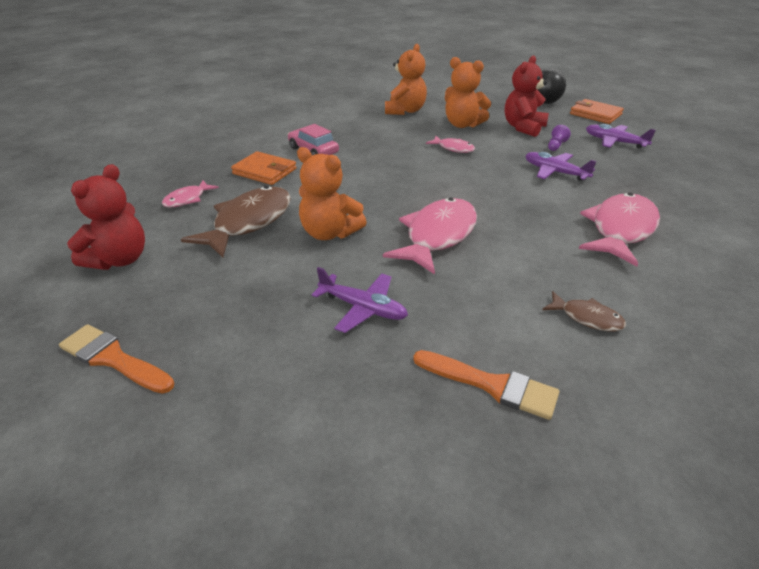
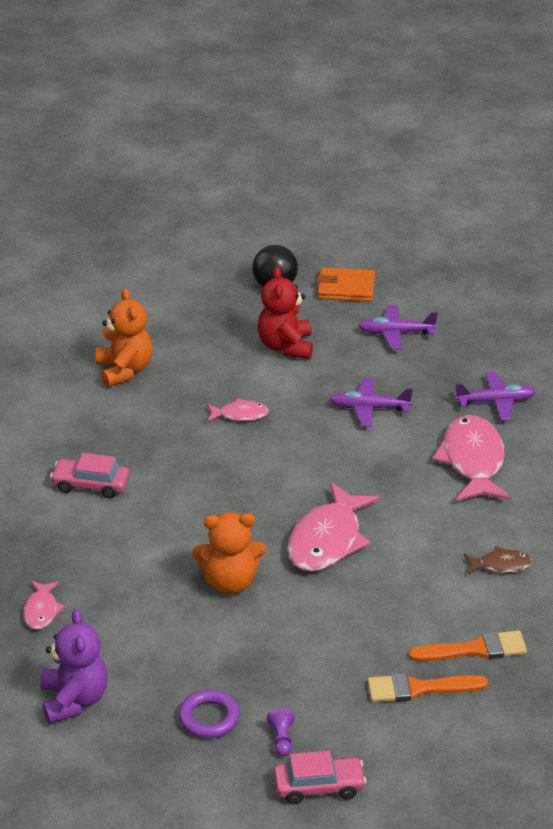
camera: 35 degrees left, 0 degrees up
orange brush [59,324,174,394] -> orange brush moved to [367,673,488,702]
red teddy bear [67,164,145,270] -> purple teddy bear [41,609,108,724]
brown fish [181,186,291,258] -> none
orange wallet [231,151,297,185] -> none
purple plane [312,267,408,333] -> purple plane moved to [455,372,536,420]
pink fish [383,197,477,275] -> pink fish turned 150 degrees counterclockwise [287,482,380,571]
orange teddy bear [445,57,491,128] -> none
purple pawn [548,125,571,151] -> purple pawn moved to [267,709,295,756]
none -> purple ring [178,690,240,739]
none -> pink car [274,751,366,804]

